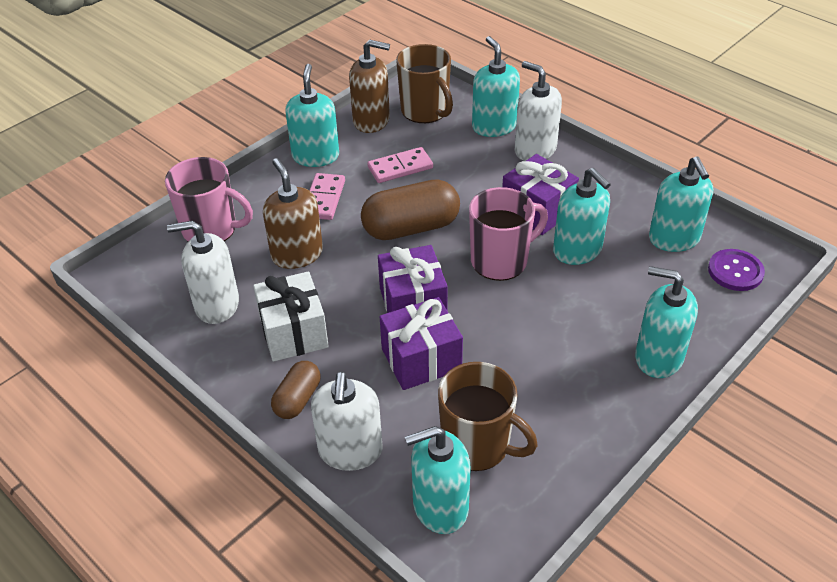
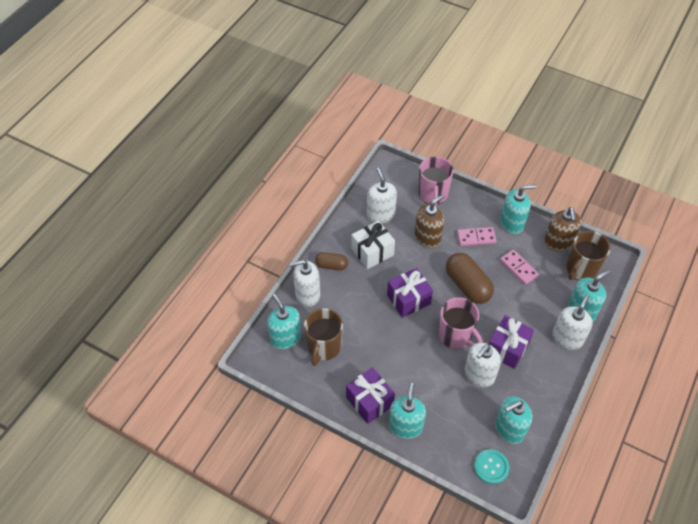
camera: 75 degrees right, 10 degrees up
purple gift [380,297,463,390] -> purple gift moved to [346,367,395,424]
turquoise soap dispenser [553,168,611,265] -> white soap dispenser [464,343,501,388]
purple button [708,249,765,291] -> turquoise button [474,449,509,484]

